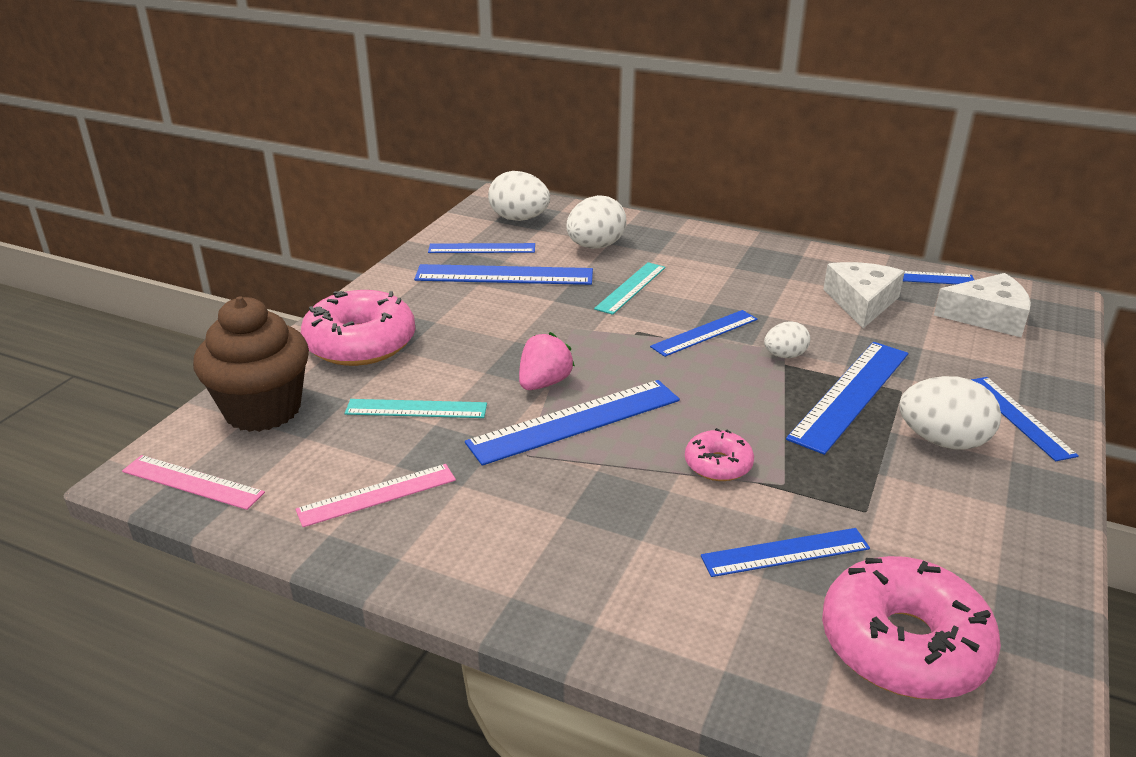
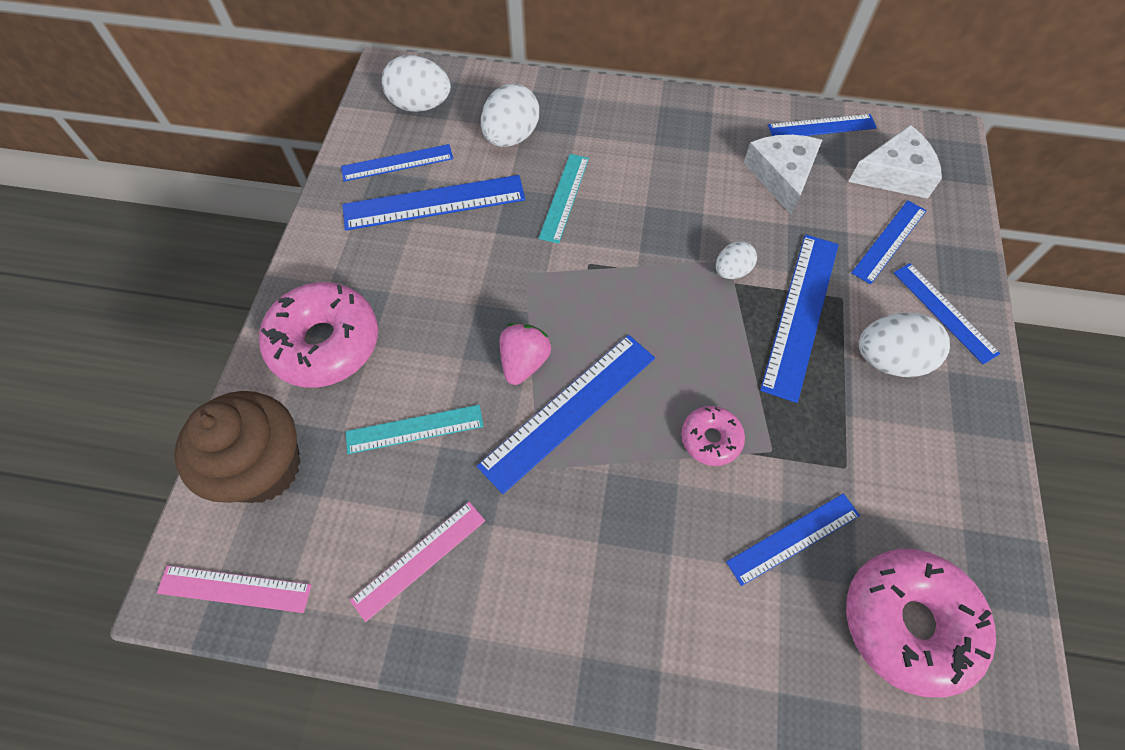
camera: 15 degrees left, 30 degrees up
blue ruler [650,310,757,357] -> blue ruler moved to [851,200,927,285]

